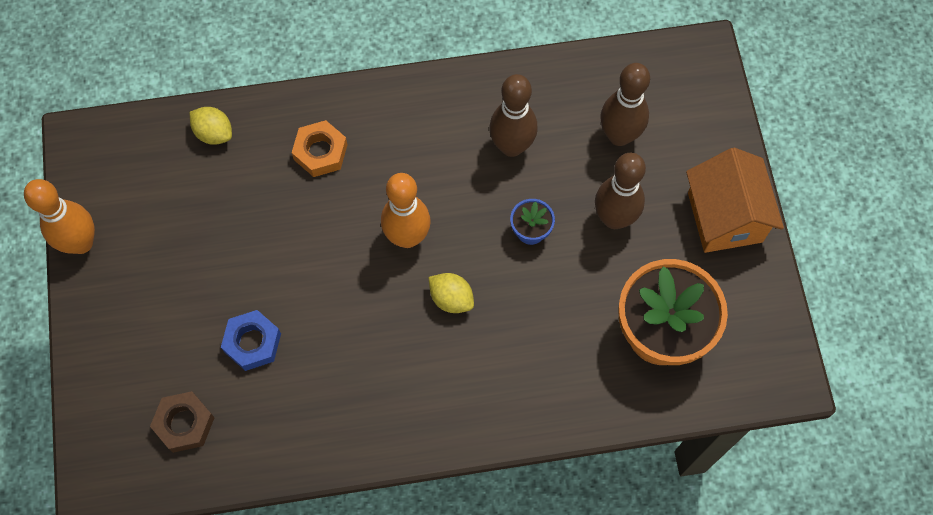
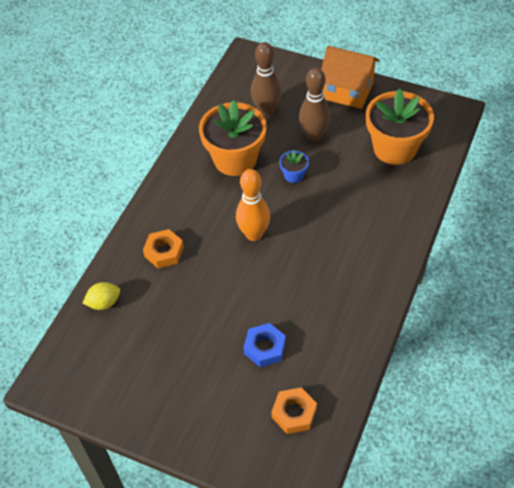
camera: 55 degrees left, 15 degrees down
orange bowling pin [24,179,95,254] -> none
brown nut [150,391,215,453] -> orange nut [271,388,317,434]
yellow lemon [429,273,474,313] -> none
brown bowling pin [489,74,538,157] -> orange flower pot [199,100,267,176]

